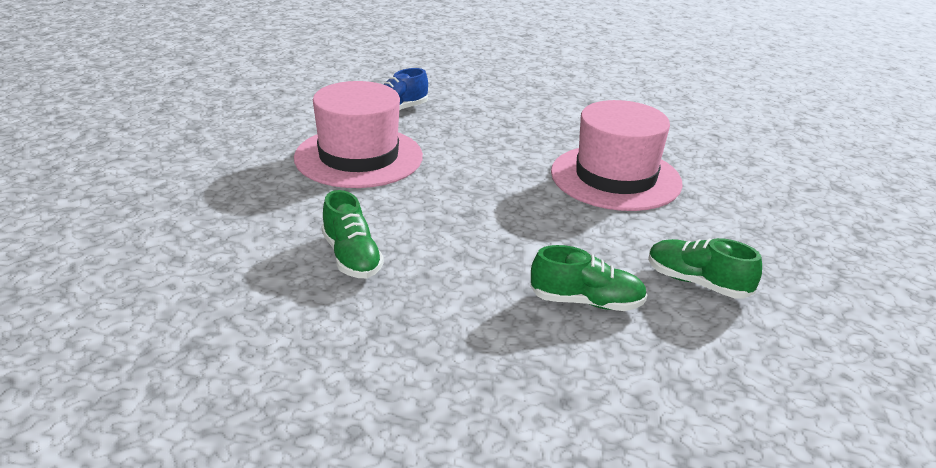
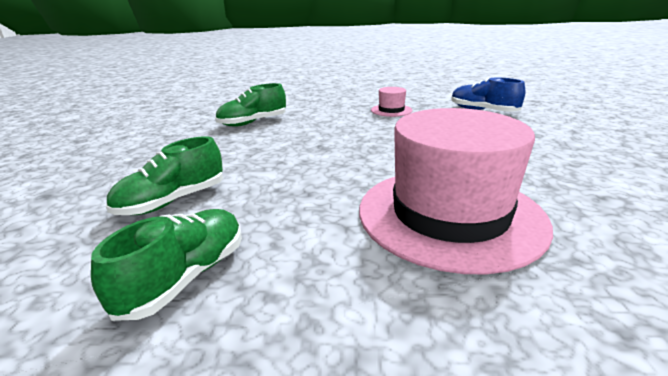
camera: 85 degrees right, 5 degrees down
pink hat [294,81,423,188] -> pink hat [371,87,412,117], size x0.42
green shoe [530,245,647,311] -> green shoe turned 45 degrees clockwise [106,136,223,215]

